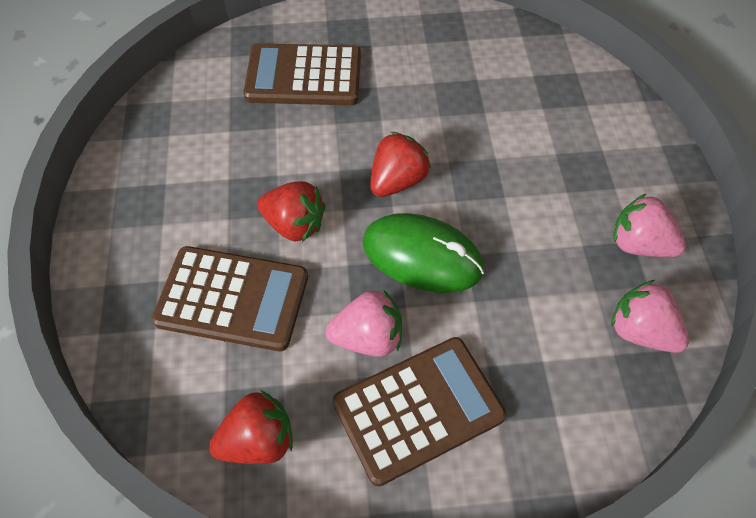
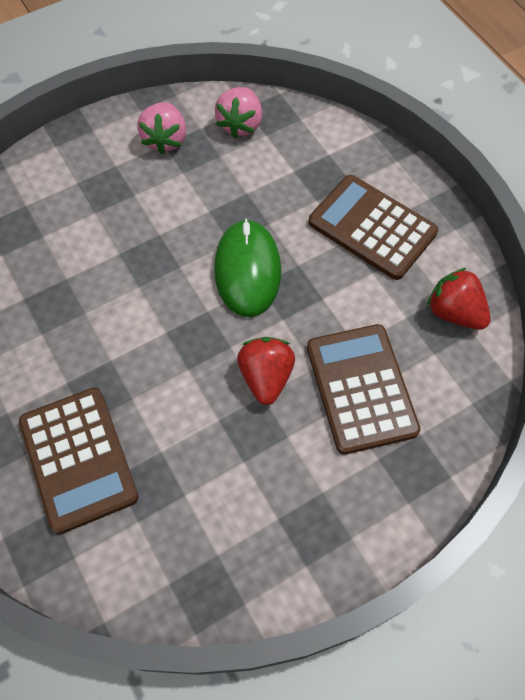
camera: 115 degrees left, 5 degrees up
pink strawberry [325,289,402,357] -> none
red strawberry [370,132,431,197] -> none

